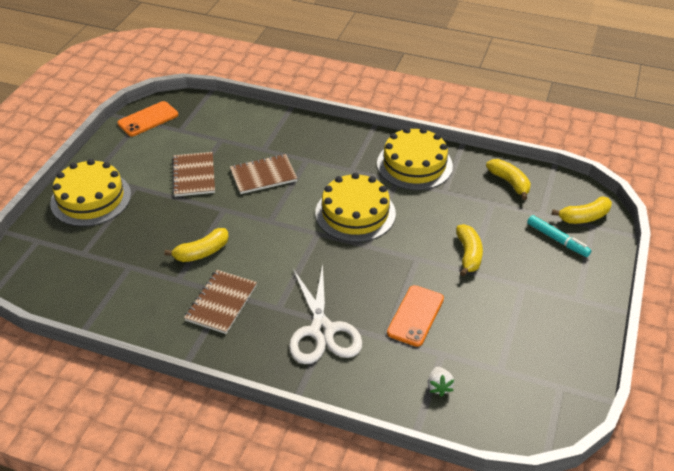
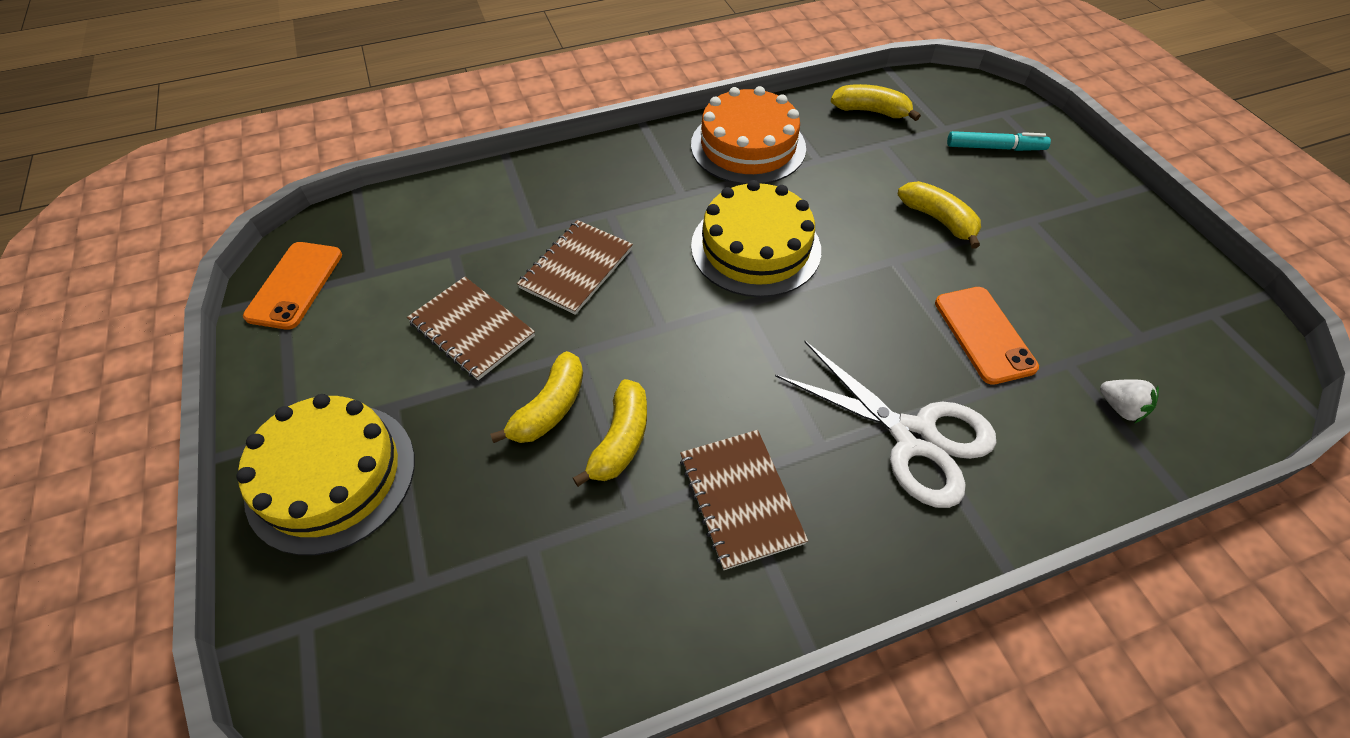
camera: 40 degrees left, 10 degrees up
yellow cake [377,127,453,190] -> orange cake [691,86,806,185]
yellow banana [551,196,612,224] -> yellow banana moved to [490,351,583,443]

